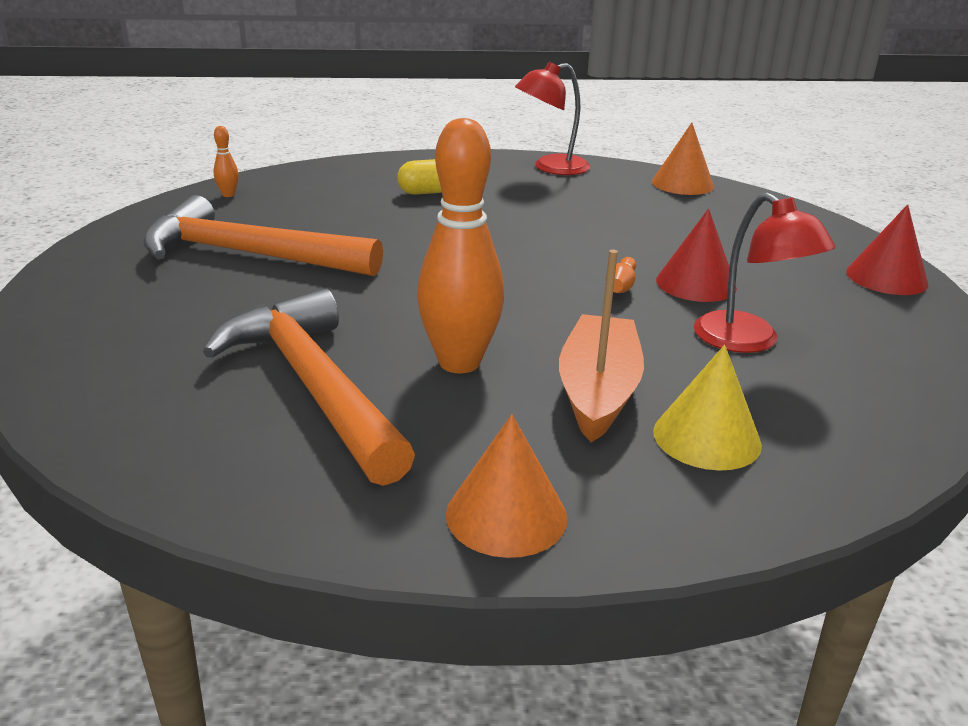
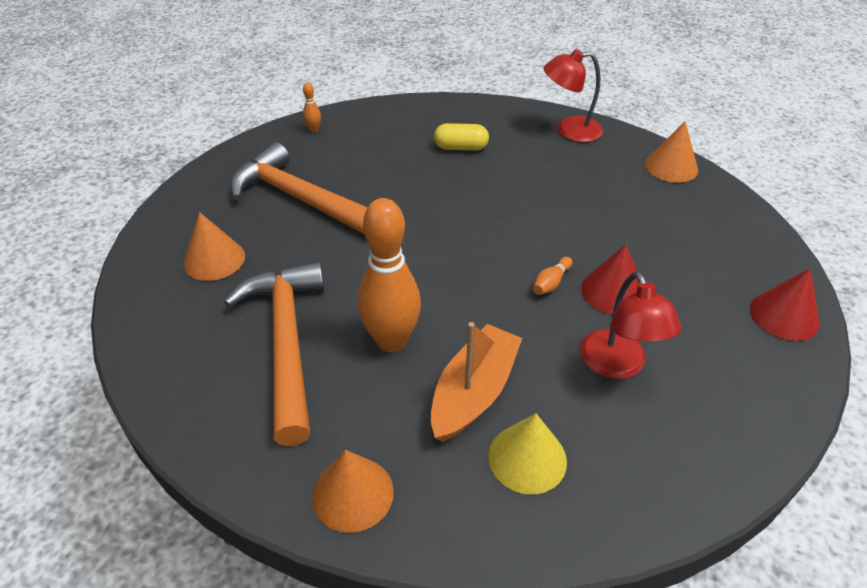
camera: 20 degrees right, 15 degrees up
none -> orange cone [183,212,245,281]

